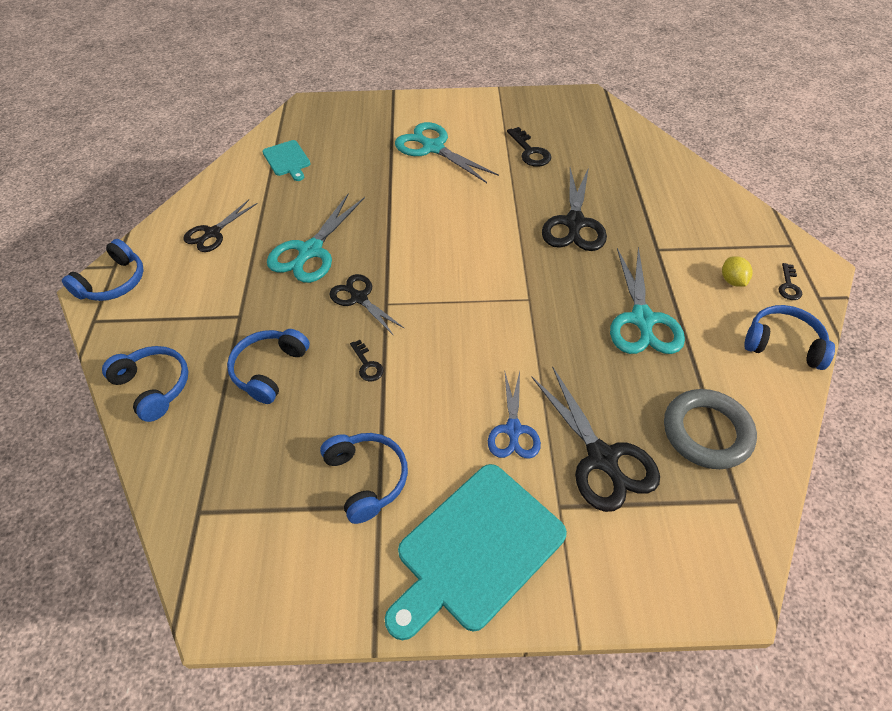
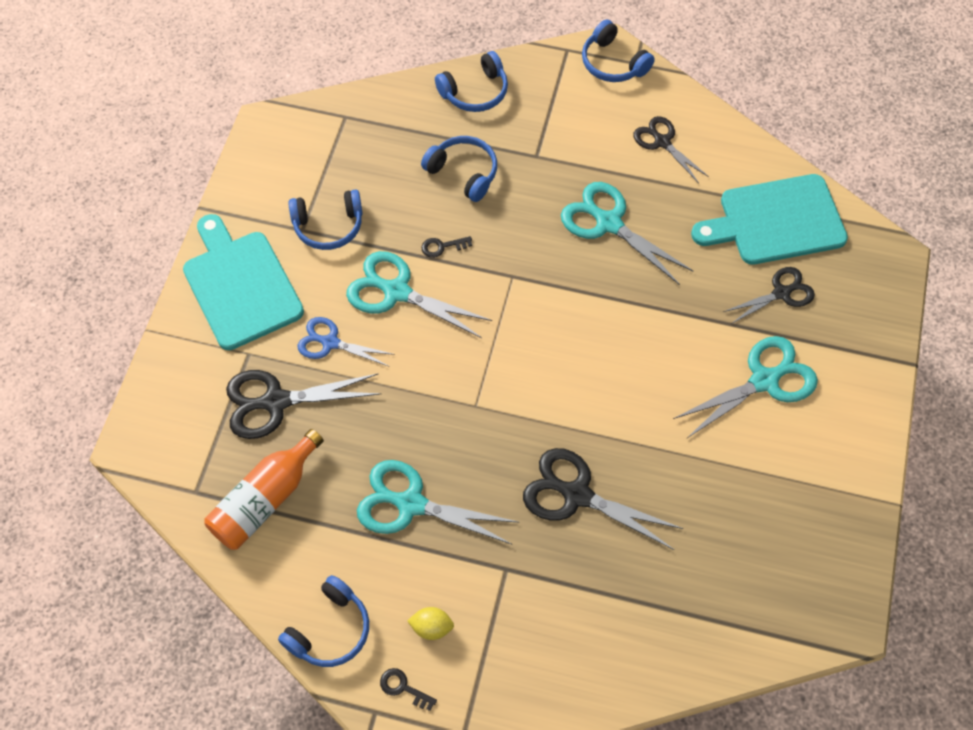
camera: 105 degrees right, 10 degrees up
turquoise cutting board [263,140,311,181] -> turquoise cutting board [691,174,848,265], size x1.94
black scissors [329,274,405,336] -> black scissors moved to [723,267,815,324]
black key [507,127,551,167] -> none
grey ring [664,389,757,469] -> orange bottle [205,429,324,550]
none -> turquoise scissors [346,251,492,338]

